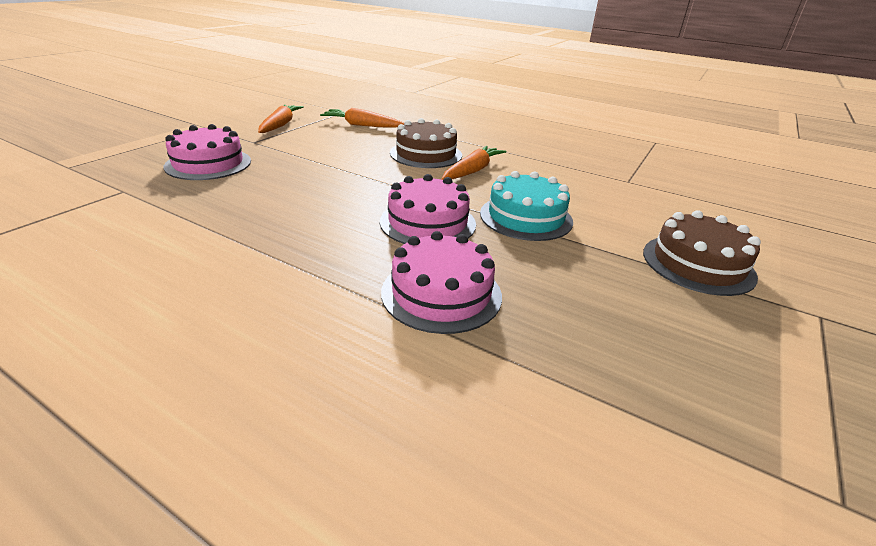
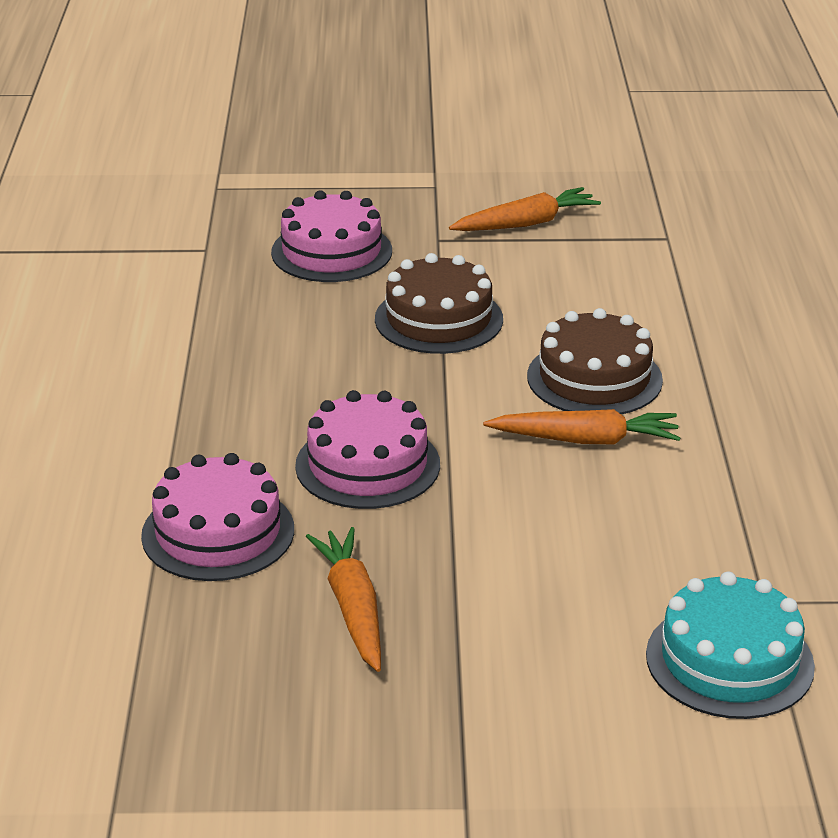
camera: 60 degrees right, 0 degrees up
orange carrot [320,108,404,128] -> orange carrot moved to [306,527,381,672]
turquoise cake [480,171,573,241] -> turquoise cake moved to [646,571,815,719]
brown cake [643,210,761,296] -> brown cake moved to [375,253,503,354]

